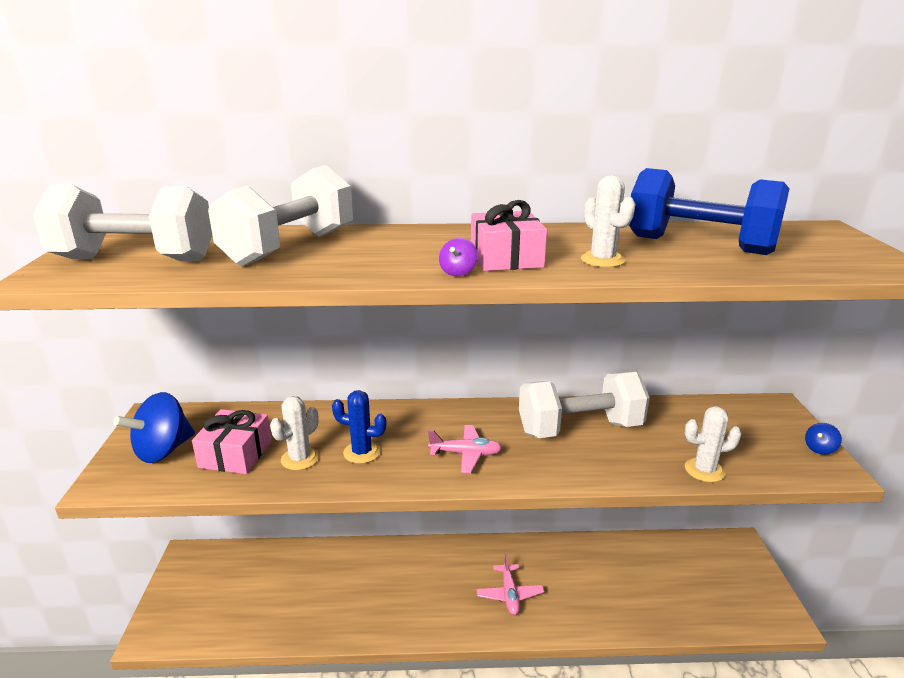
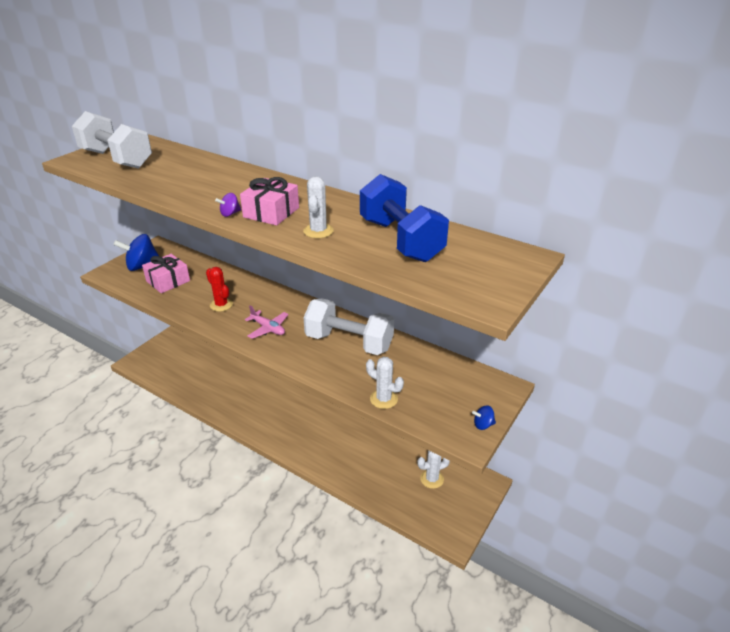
camera: 35 degrees right, 10 degrees up
white dumbbell [208,165,353,266] -> none
white cactus [270,396,319,470] -> white cactus moved to [417,450,450,489]
blue cactus [332,390,386,464] -> red cactus [206,267,233,312]
pink plane [476,553,544,615] -> none

